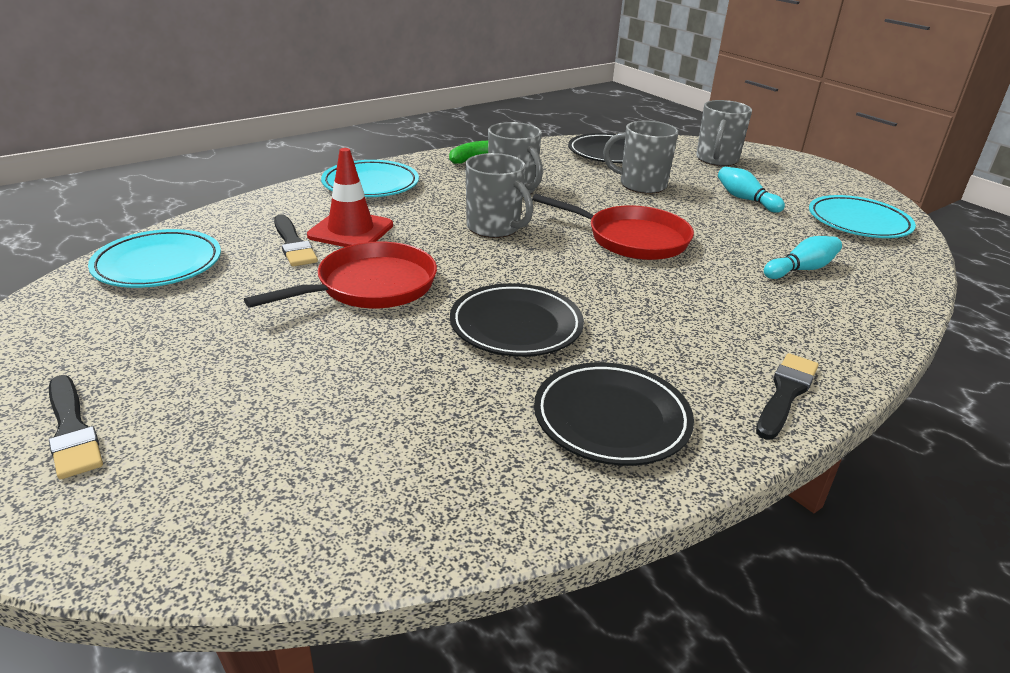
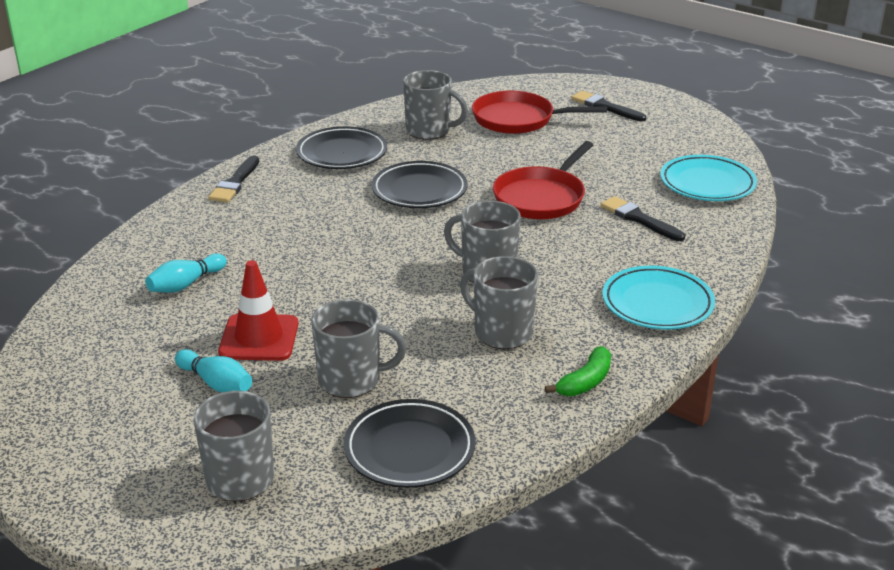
camera: 165 degrees right, 0 degrees up
red traffic cone [307,148,393,247] -> red traffic cone moved to [218,260,298,361]
red pan [532,194,694,260] -> red pan moved to [472,91,607,134]
turquoise plate [809,195,916,238] -> none
none -> grey mug [403,70,468,140]

